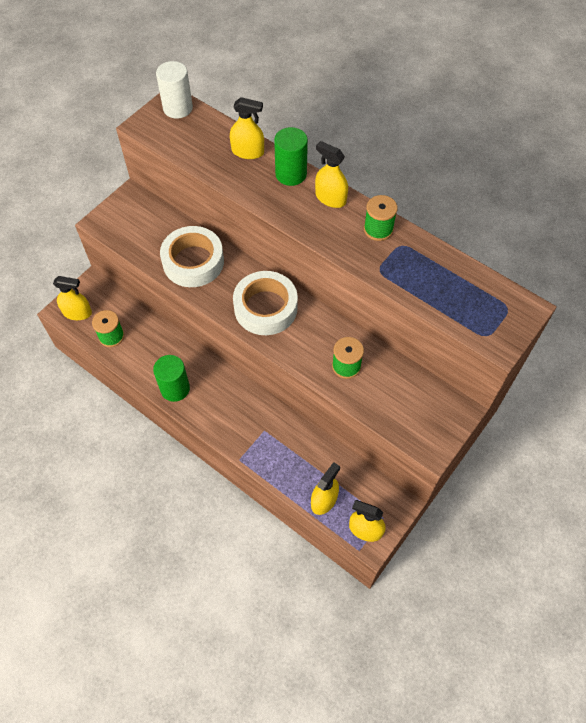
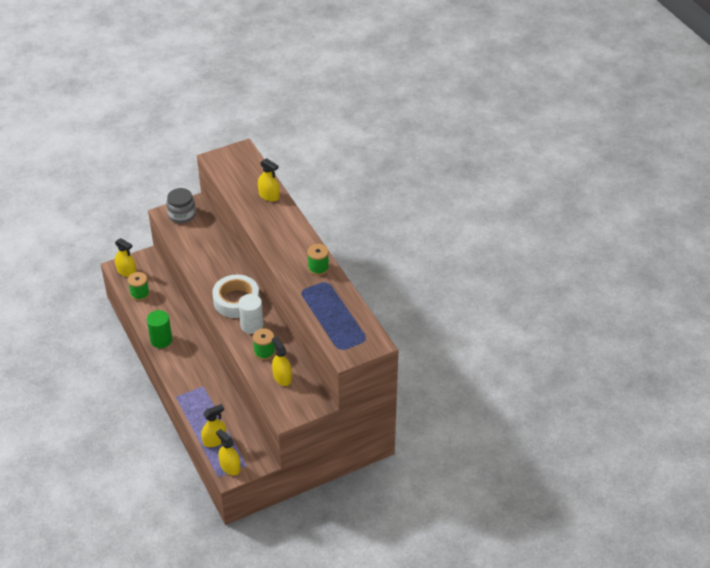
camera: 25 degrees right, 15 degrees down
white cylinder [156,61,193,119] -> white cylinder moved to [238,294,263,334]
white tape [160,226,224,287] -> none
green cylinder [274,127,308,186] -> none
yellow spray bottle [315,141,348,208] -> yellow spray bottle moved to [272,337,292,386]
none -> grey jar [166,188,196,223]

